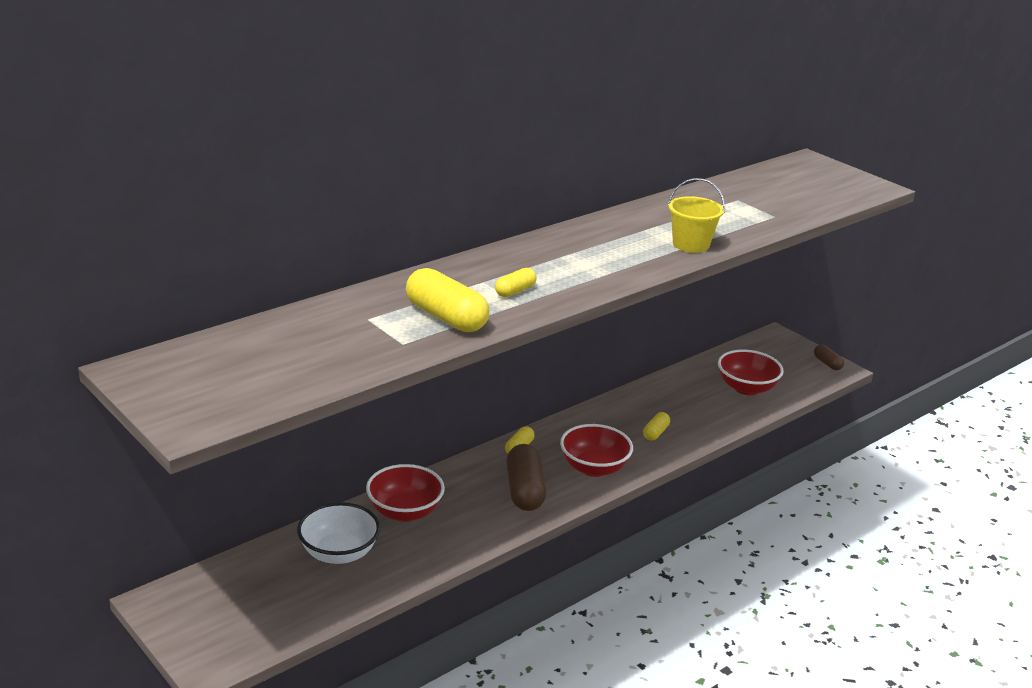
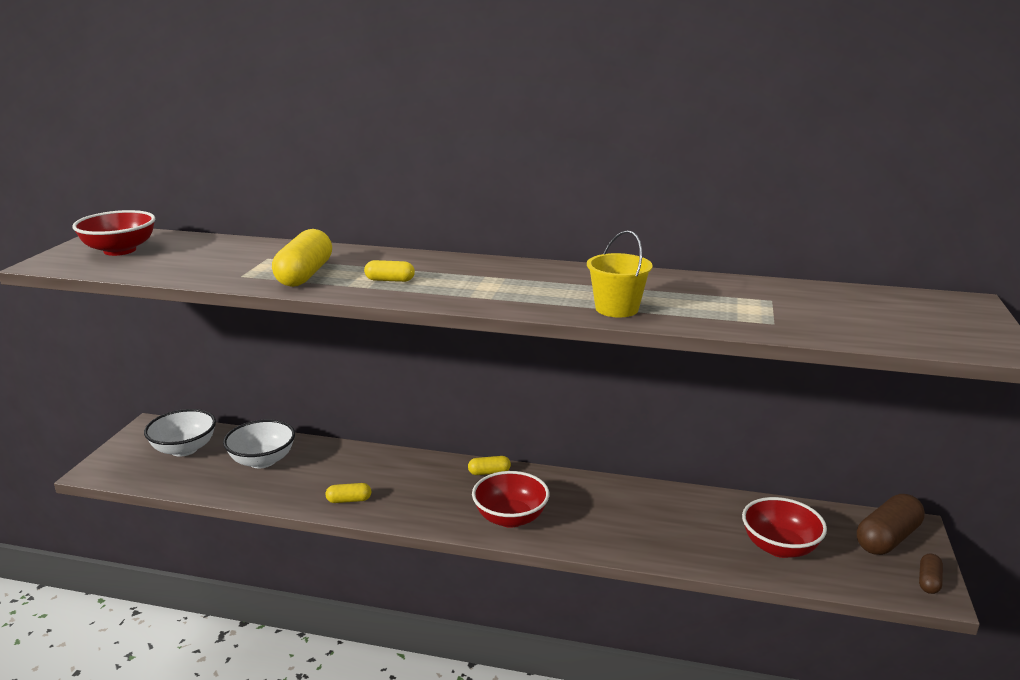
camera: 55 degrees right, 5 degrees down
red bowl [366,464,445,522] -> red bowl moved to [72,210,155,256]
brown capsule [506,444,546,511] -> brown capsule moved to [857,494,925,555]
yellow capsule [643,412,670,440] -> yellow capsule moved to [325,483,372,503]
none -> white bowl [144,409,216,457]

